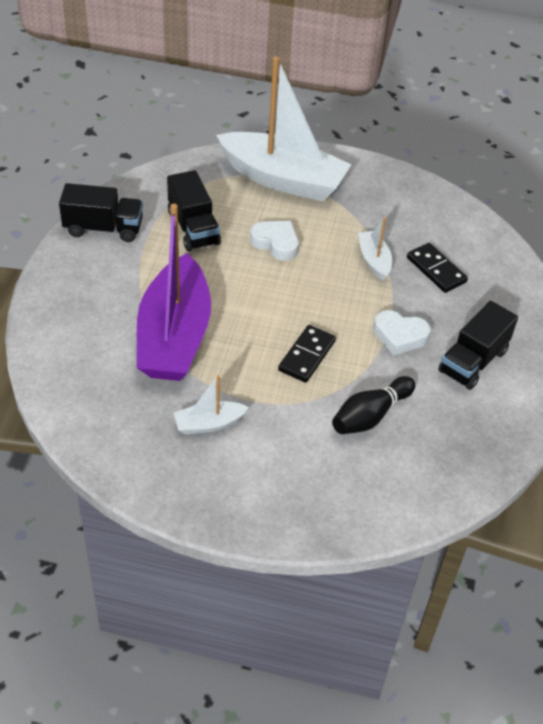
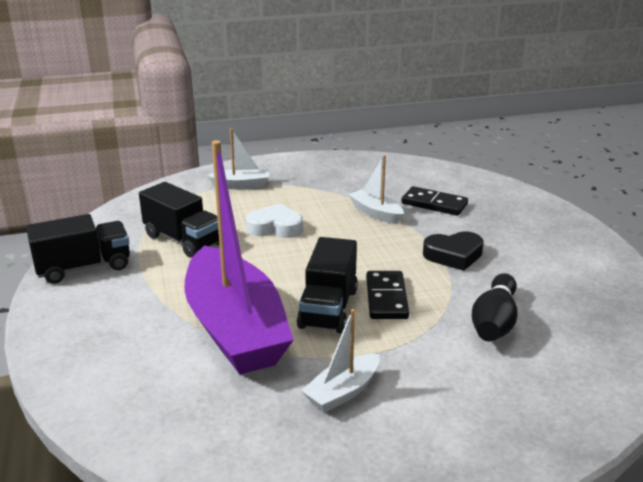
camera: 25 degrees left, 20 degrees down
white boat [216,57,352,202] -> white boat [207,128,269,189], size x0.44
white heart [373,310,431,355] -> black heart [423,231,484,271]
black truck [438,301,518,390] -> black truck moved to [297,237,358,333]

